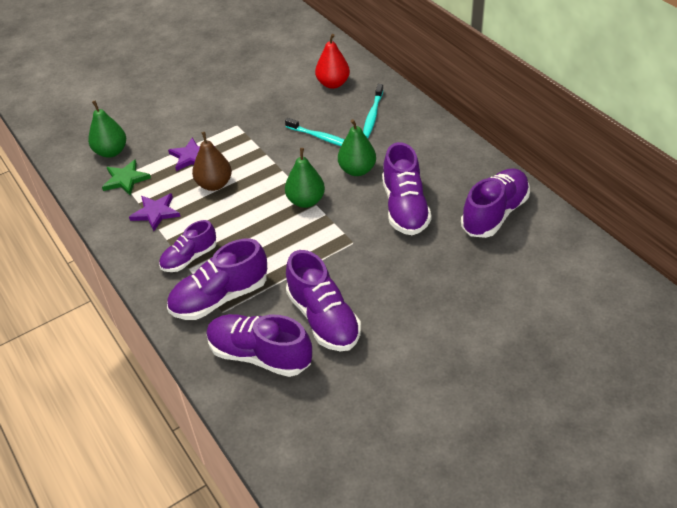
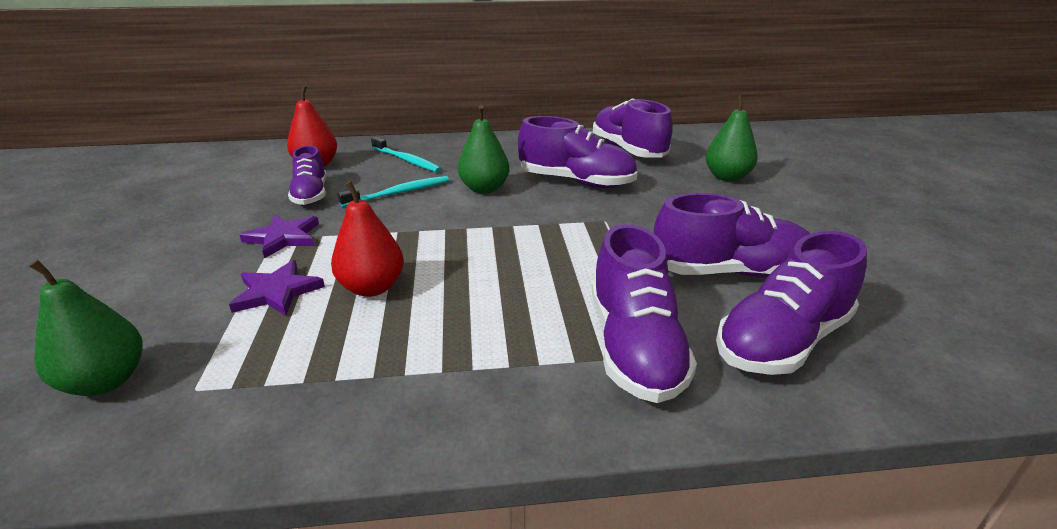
camera: 65 degrees left, 15 degrees down
green star [102,159,151,196] -> none
purple star [129,193,181,231] -> purple star moved to [240,215,319,259]
purple shoe [159,220,216,272] -> purple shoe moved to [288,146,327,205]
brown pear [192,132,232,191] -> red pear [331,181,404,297]
green pear [285,148,325,208] -> green pear moved to [705,95,758,181]

